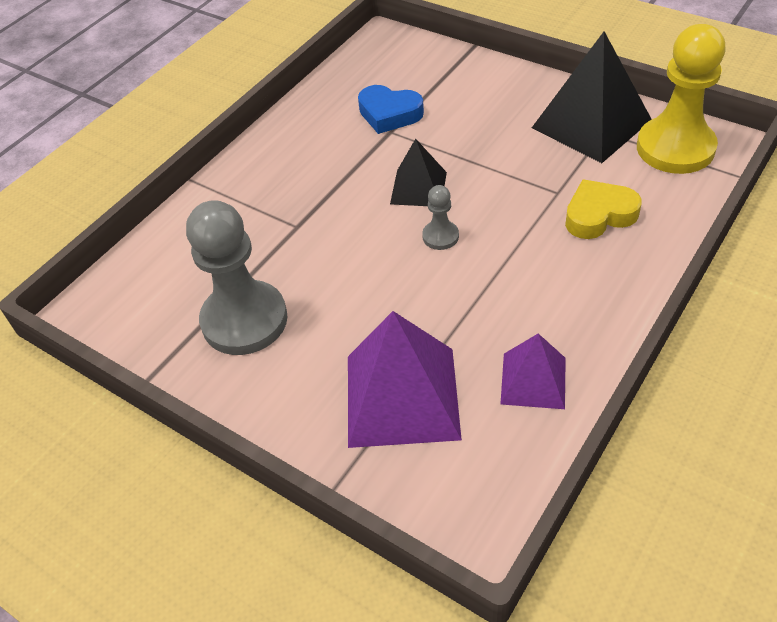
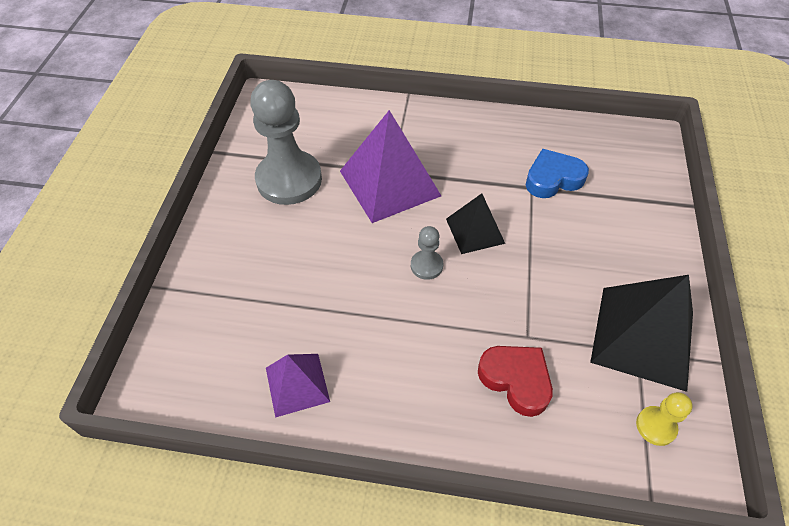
camera: 60 degrees right, 5 degrees up
purple pyramid [348,311,462,448] -> purple pyramid moved to [340,110,441,223]
blue heart [358,85,424,134] -> blue heart turned 75 degrees clockwise [526,149,589,198]
yellow heart [565,179,642,239] -> red heart [478,346,553,417]
yellow pawn [637,24,726,174] -> yellow pawn [636,392,693,446], size x0.45

